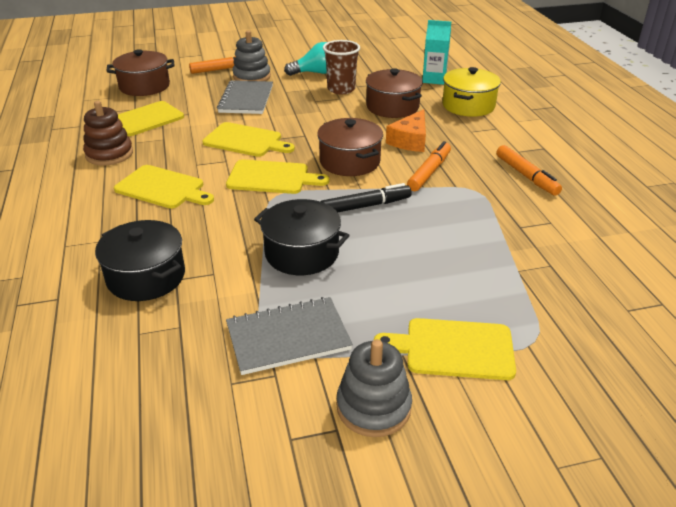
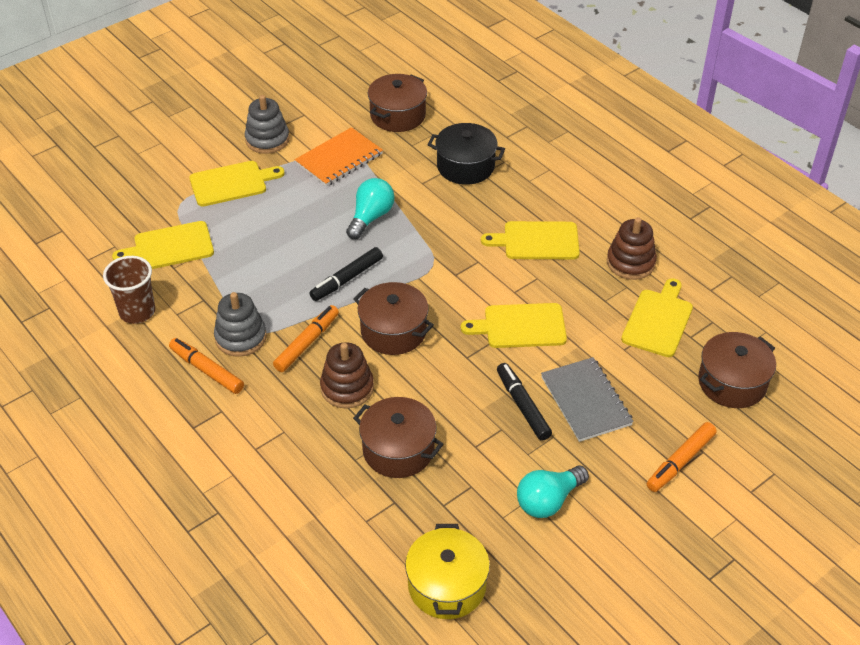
camera: 155 degrees right, 10 degrees up
yellow cutting board [226,159,329,194] -> yellow cutting board moved to [112,221,214,269]
grey notebook [226,297,353,375] -> orange notebook [295,127,383,187]
grey stacking toy [232,30,271,81] -> grey stacking toy moved to [214,292,267,357]
black pot [254,199,350,275] -> turquoise light bulb [346,178,395,239]
brown cup [323,40,360,94] -> brown cup moved to [103,256,155,324]
orange cheese [386,109,426,152] -> brown stacking toy [320,342,374,408]
orange marker [407,141,451,191] -> orange marker turned 150 degrees counterclockwise [273,305,339,372]
turquoise carton [422,20,451,85] -> none
yellow pot [442,67,501,117] -> yellow pot moved to [405,524,490,619]
none -> brown pot [368,74,427,132]
none -> black marker [497,363,552,441]

